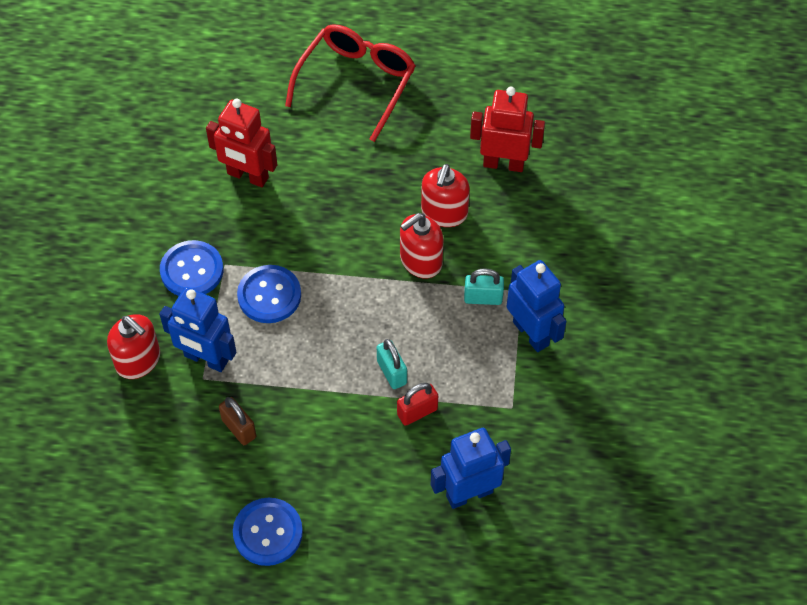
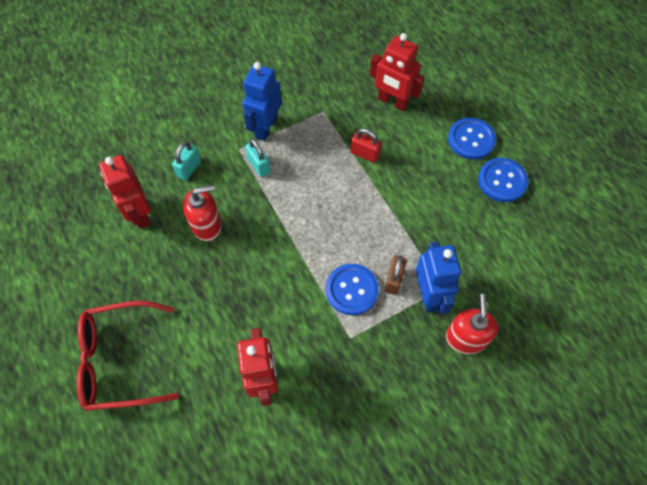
camera: 125 degrees left, 5 degrees up
blue button [160,240,223,296] -> blue button moved to [448,118,496,160]
brown padlock [219,397,256,445] -> brown padlock moved to [385,256,407,295]
turquoise padlock [377,339,407,389] -> turquoise padlock moved to [172,141,201,181]
red soap dispenser [400,213,443,278] -> none
blue robot [431,428,511,509] -> red robot [370,33,425,111]

